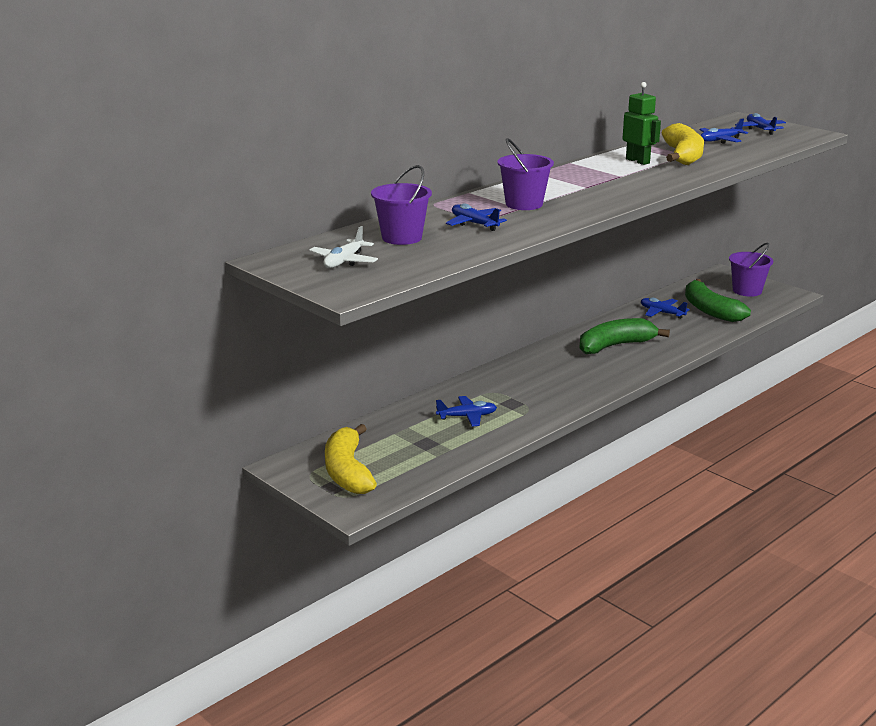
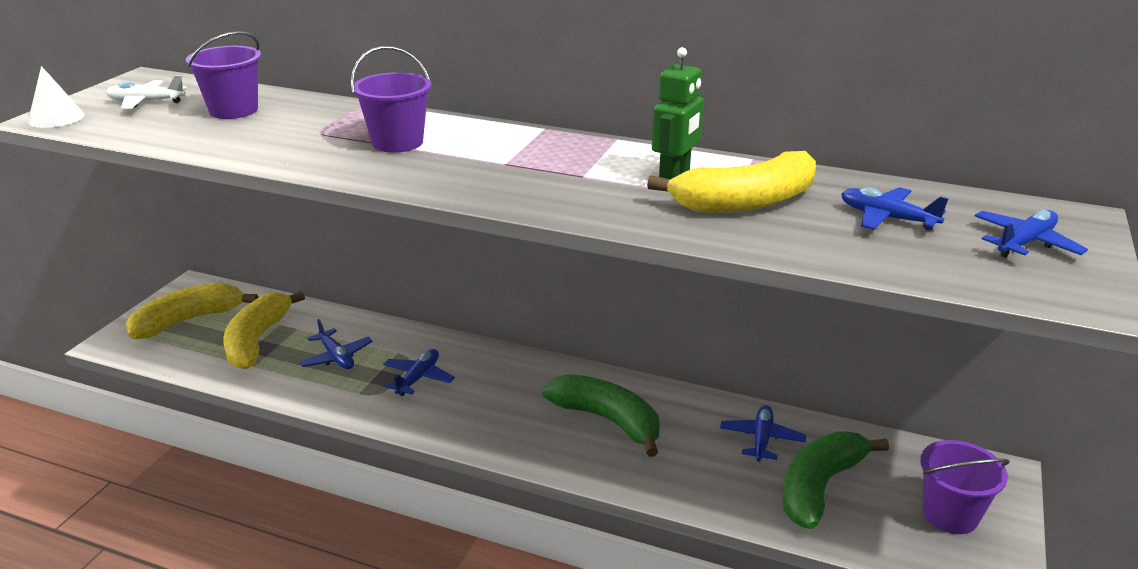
camera: 65 degrees right, 5 degrees up
blue plane [446,204,507,231] -> blue plane moved to [383,349,455,396]
none -> white cone [28,66,85,128]
none -> yellow banana [224,291,305,369]

